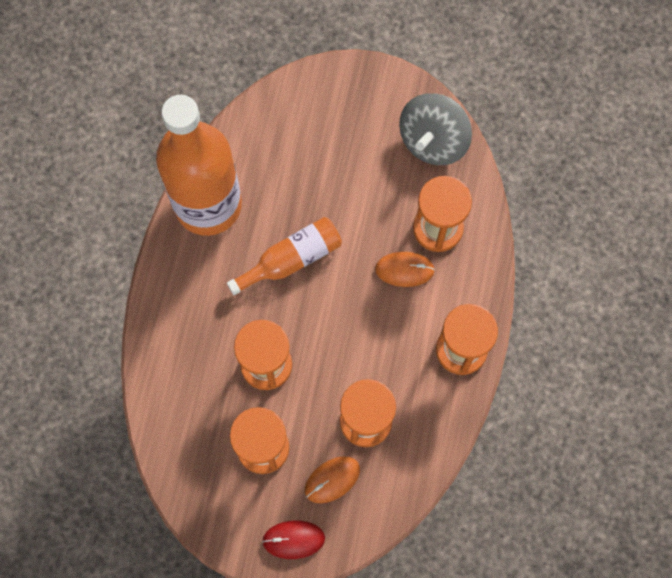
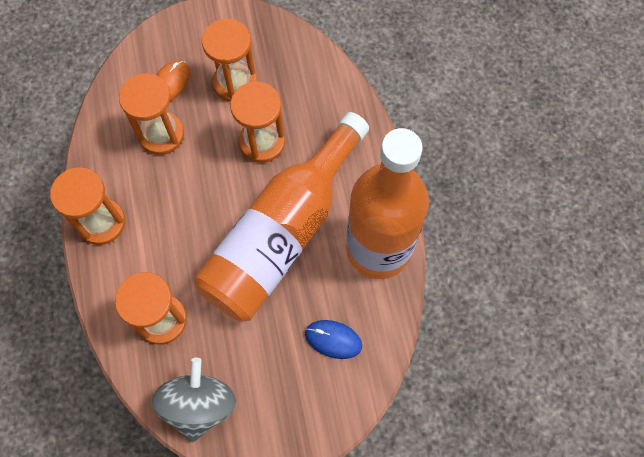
camera: 155 degrees right, 5 degrees down
orange bottle [227,217,342,295] -> orange bottle [194,112,369,322], size x2.04
red mouse [262,520,325,559] -> none
orange mouse [375,252,435,287] -> none
none -> blue mouse [305,320,362,359]

